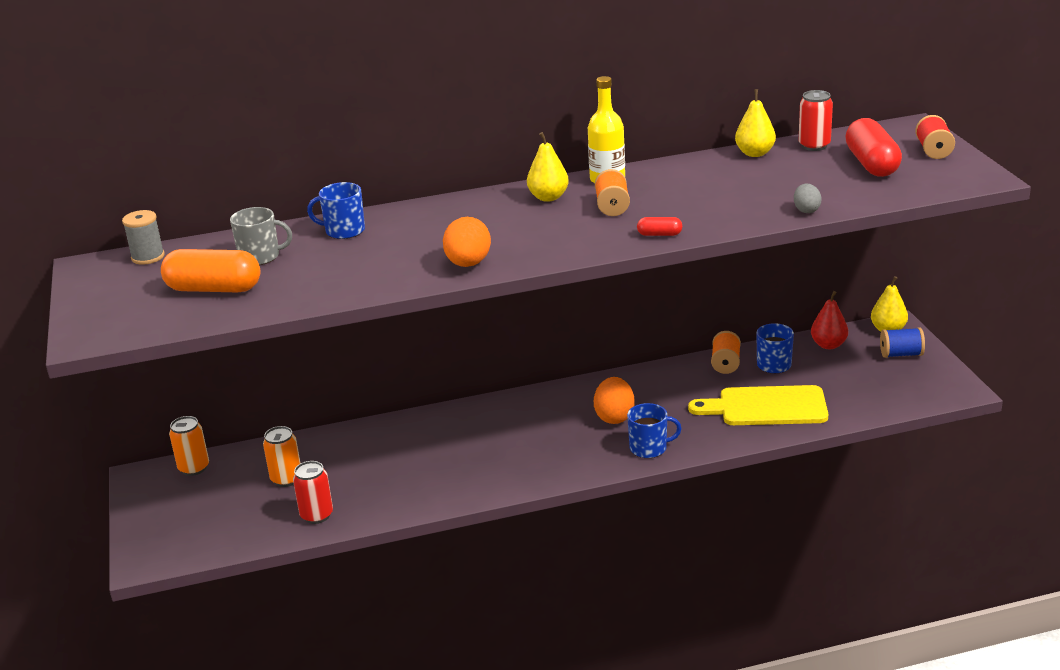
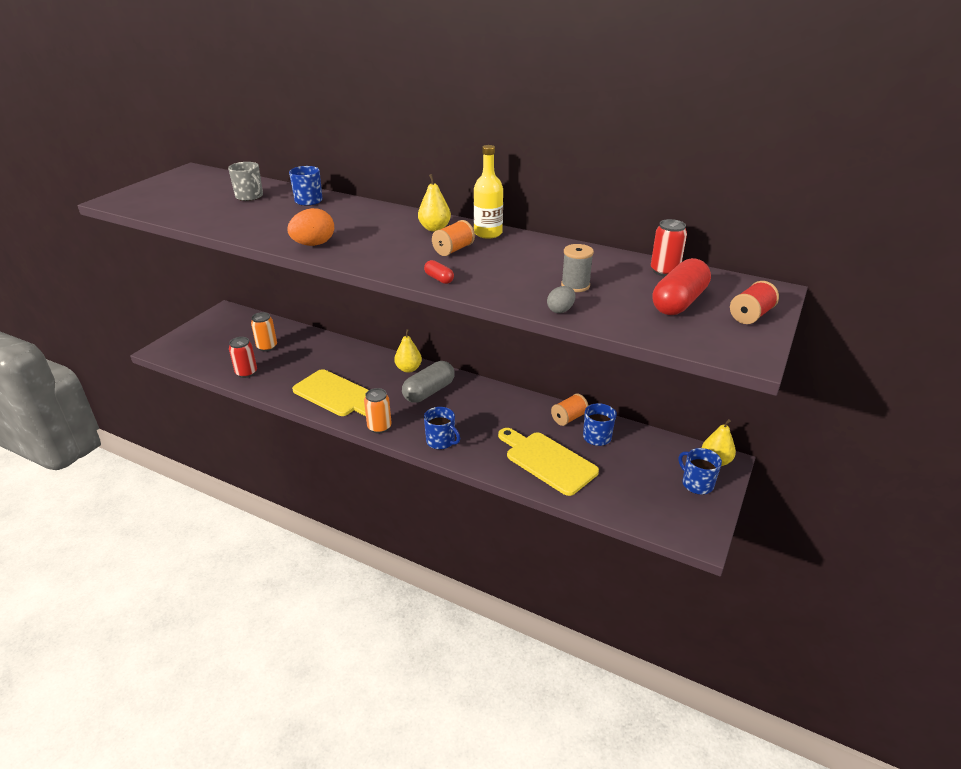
camera: 40 degrees right, 5 degrees up
grey spool [122,210,165,265] -> grey spool moved to [561,244,594,292]
orange capsule [161,249,260,292] -> none
orange can [169,416,209,476] -> orange can moved to [364,388,392,434]
orange egg [594,377,634,424] -> none
yellow pear [735,89,776,157] -> yellow pear moved to [394,329,422,373]
red pear [811,291,848,349] -> none
blue spool [880,328,925,358] -> blue mug [679,448,722,495]
none -> yellow cutting board [292,369,369,416]
none -> grey capsule [402,361,455,403]

